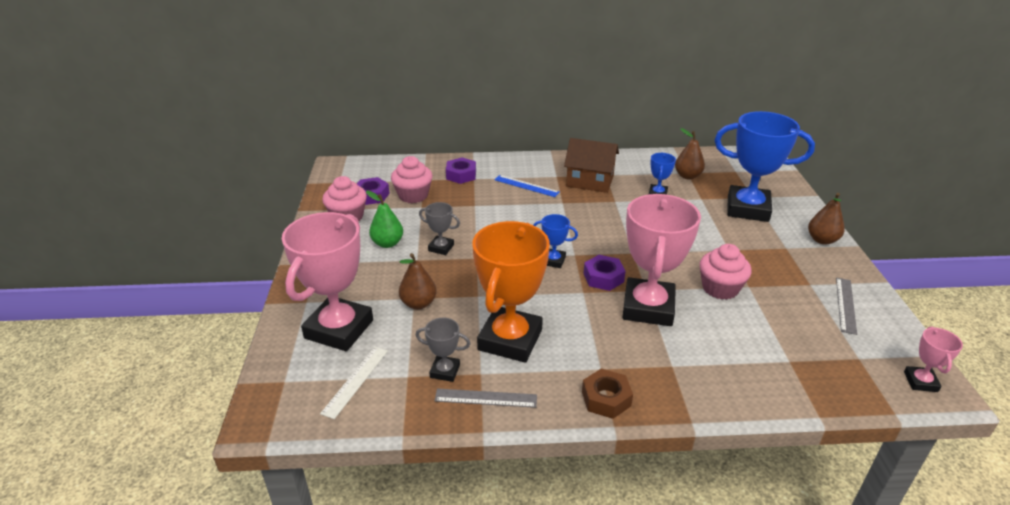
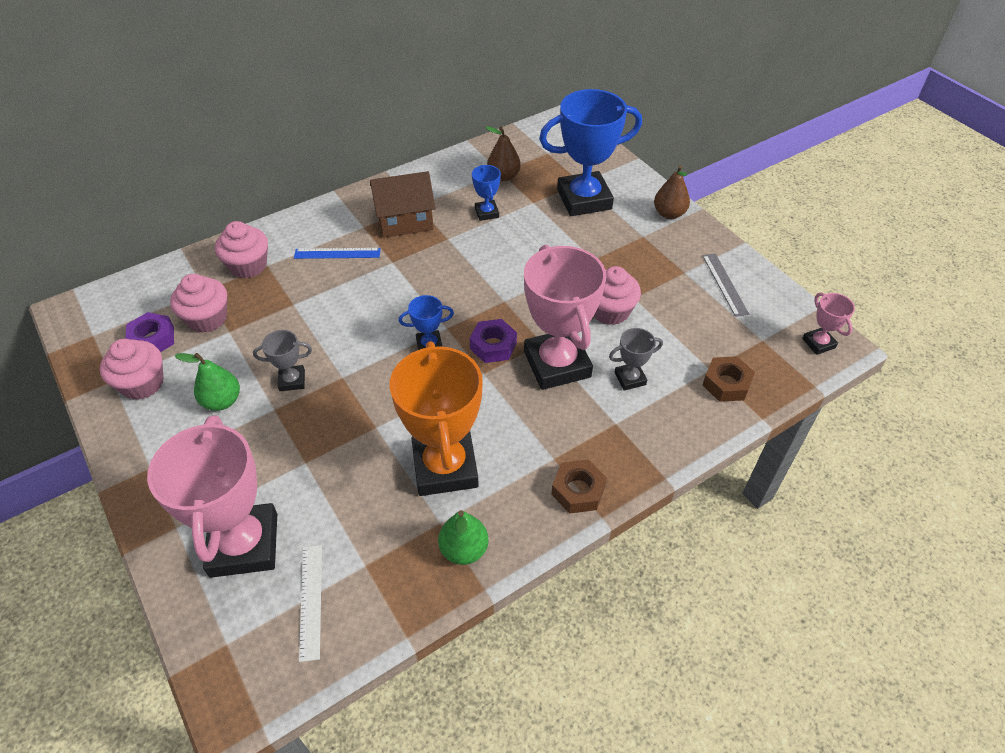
camera: 30 degrees left, 15 degrees up
brown pear [399,253,437,309] -> none
grey trophy [416,317,470,382] -> grey trophy moved to [609,328,663,390]
grey ruler [435,388,537,408] -> green pear [438,510,488,565]
purple nut [446,157,476,184] -> pink cupcake [215,221,268,278]
none -> brown nut [702,356,755,402]

